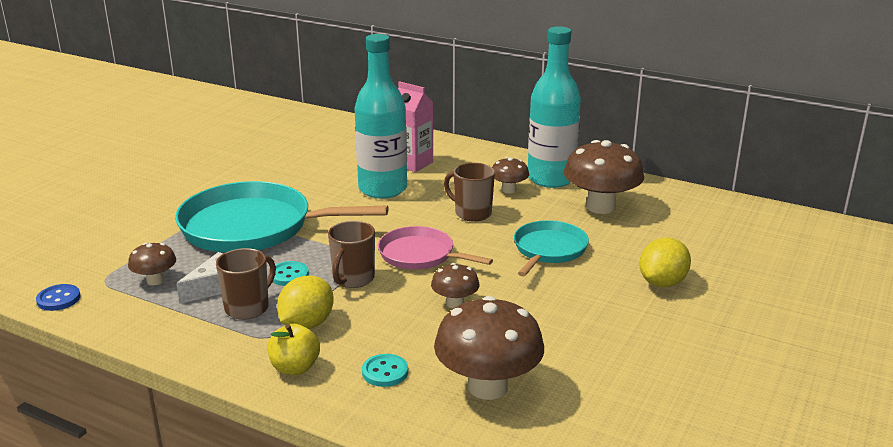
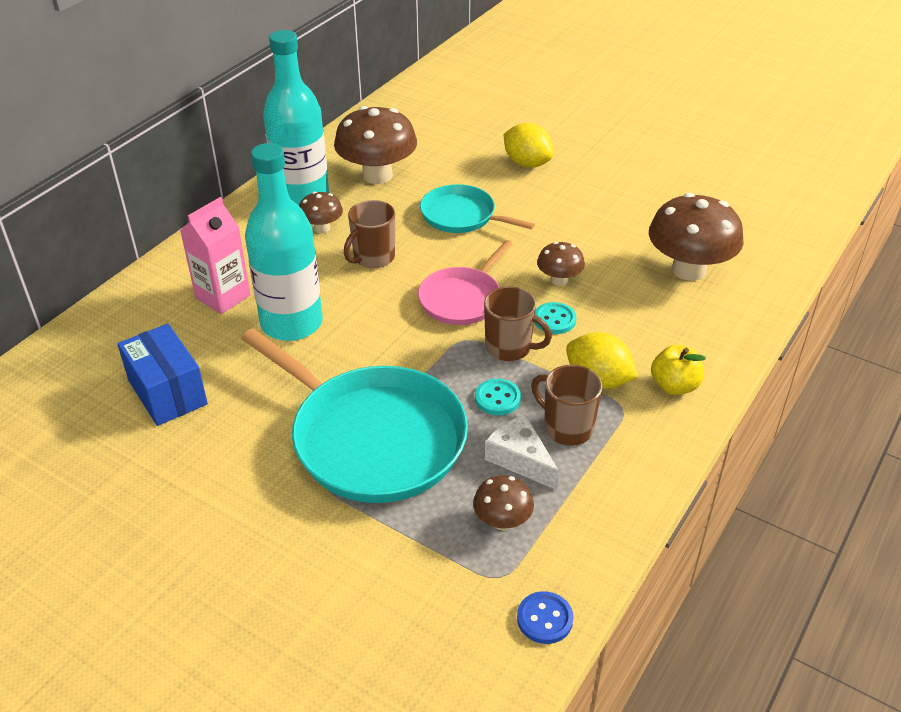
camera: 85 degrees left, 15 degrees up
turquoise pan [175,181,388,253] -> turquoise pan turned 60 degrees counterclockwise [241,328,468,503]
turquoise button [362,354,408,387] -> turquoise button moved to [534,302,576,334]
none -> blue box [117,324,208,426]

